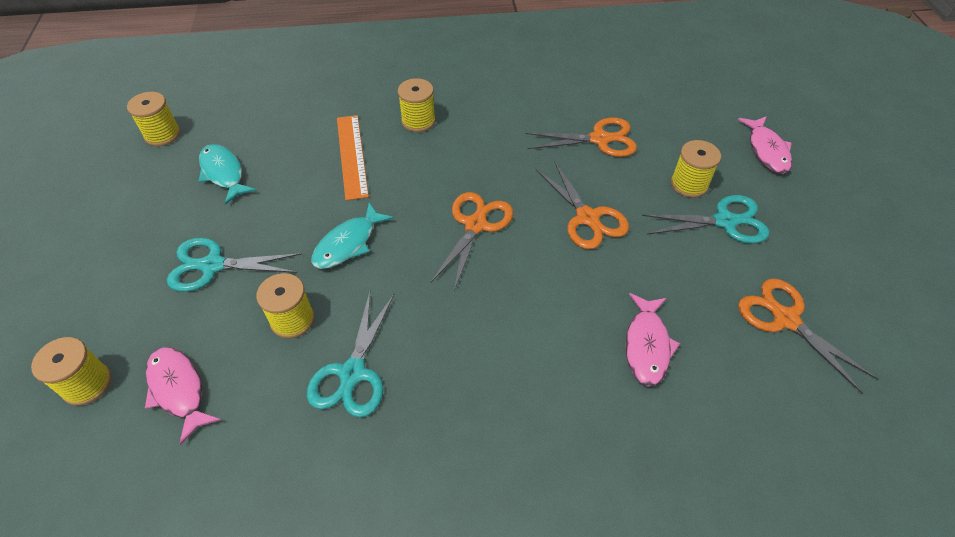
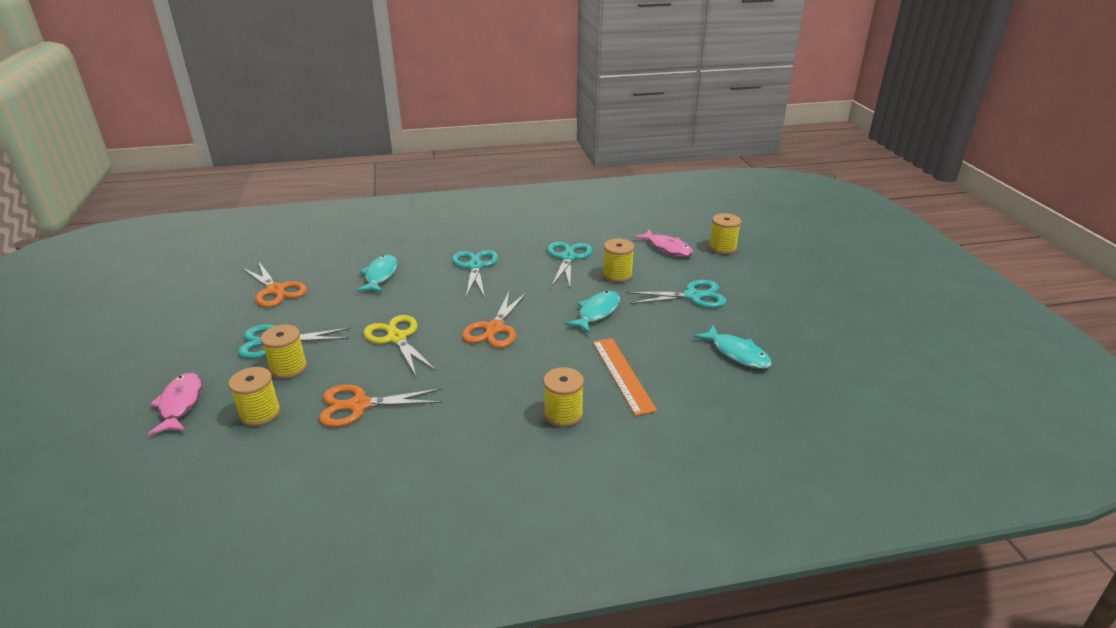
camera: 175 degrees right, 20 degrees down
yellow spool [127,92,180,146] -> yellow spool moved to [228,367,281,427]
orange scissors [535,161,629,249] -> yellow scissors [364,315,437,376]
pink fish [626,293,680,386] -> turquoise fish [356,255,397,293]
none -> turquoise scissors [452,250,498,298]

